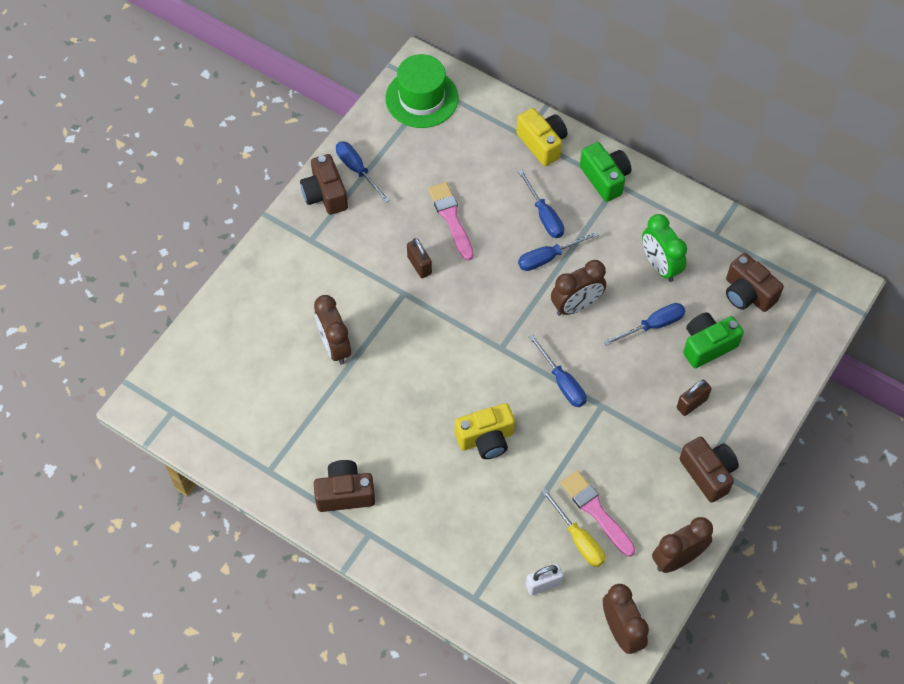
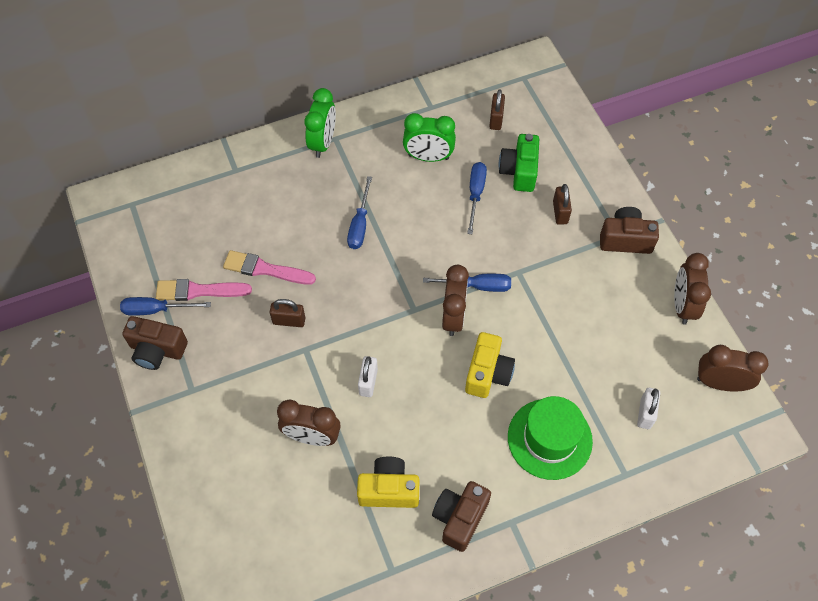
camera: 55 degrees left, 0 degrees up
green hat [385,54,458,128] -> green hat moved to [508,396,593,480]
yellow camera [516,108,567,166] -> yellow camera moved to [357,456,420,508]
blue screwdriver [518,170,564,238] -> none
yellow screwdriver [541,488,605,567] -> none
brown clock [551,260,606,316] -> brown clock moved to [442,265,469,336]
pink brush [560,470,635,556] -> pink brush moved to [156,279,252,301]
green camera [580,142,631,202] -> green clock [304,88,336,158]
brown camera [726,253,784,312] -> brown padlock [489,90,505,130]
none -> white padlock [358,356,378,397]

